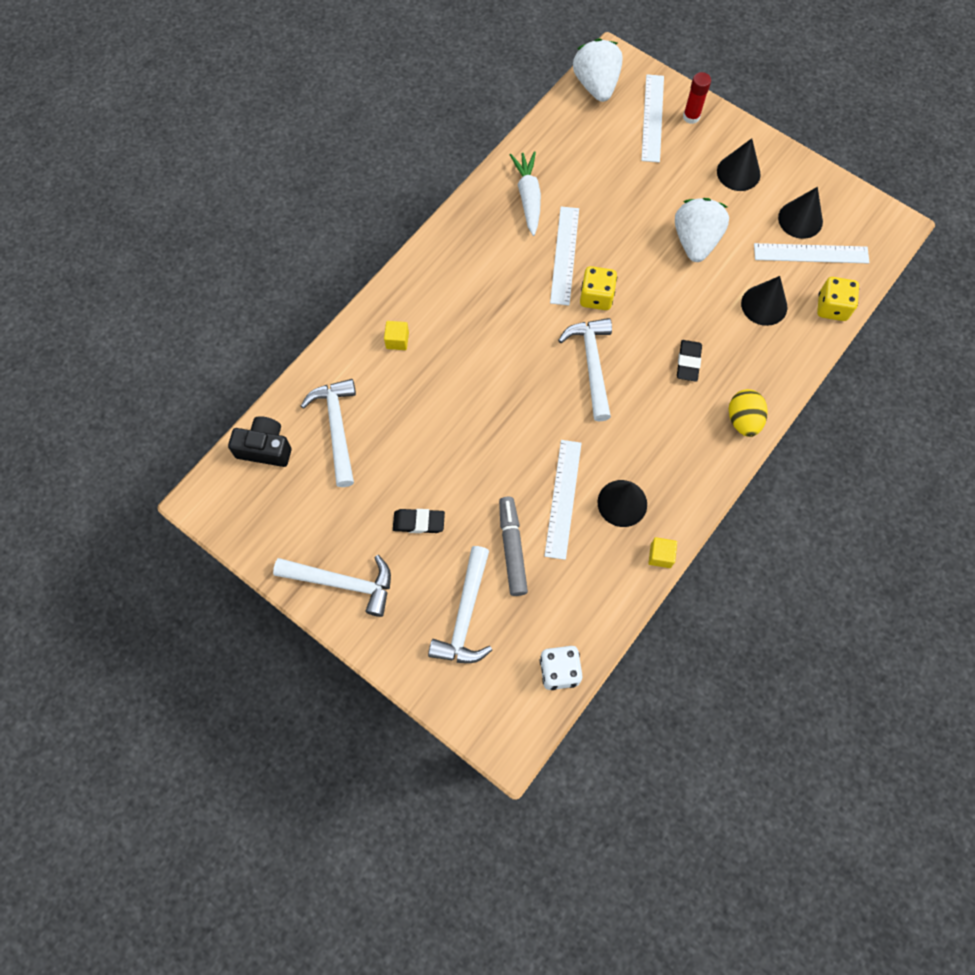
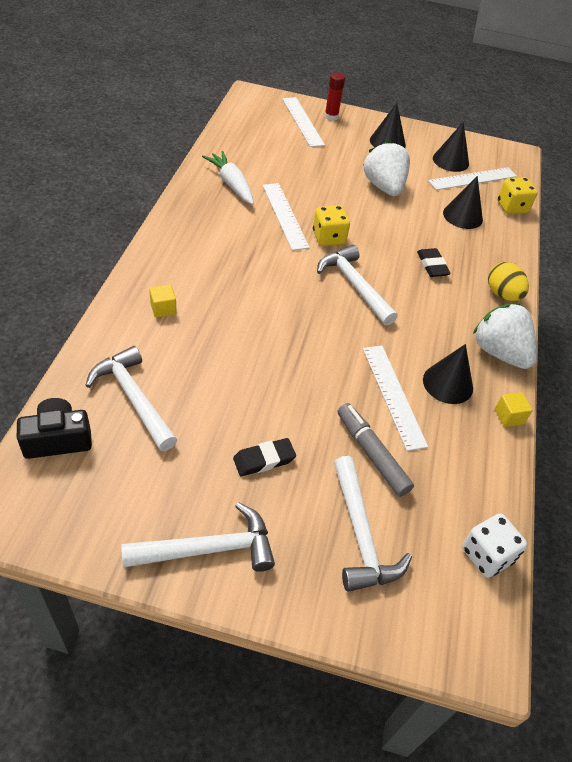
camera: 30 degrees left, 20 degrees down
white strawberry [573,38,623,102] -> white strawberry moved to [473,304,537,369]

